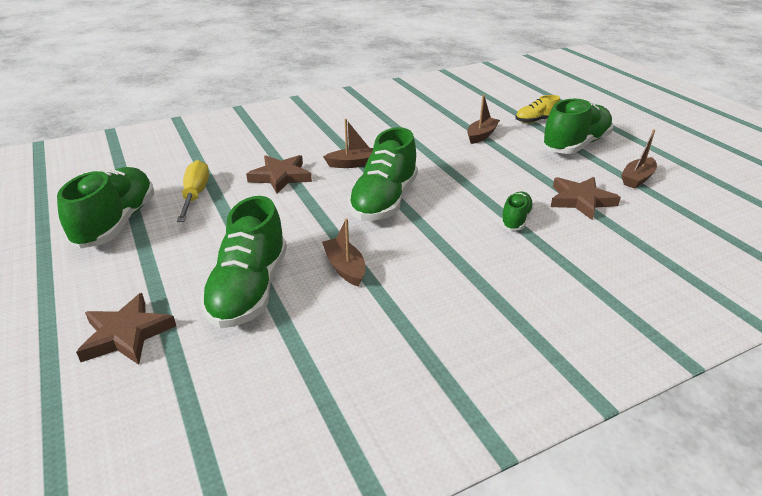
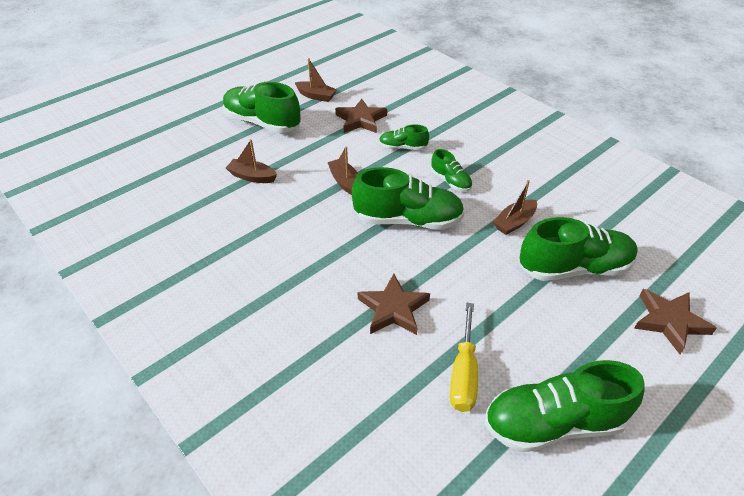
camera: 105 degrees left, 10 degrees up
yellow screwdriver [177,160,209,222] -> yellow screwdriver turned 60 degrees counterclockwise [450,303,478,412]
brown boat [323,119,373,168] -> brown boat moved to [328,147,358,195]
yellow shoe [515,95,560,123] -> none
none -> green shoe [431,149,472,192]

